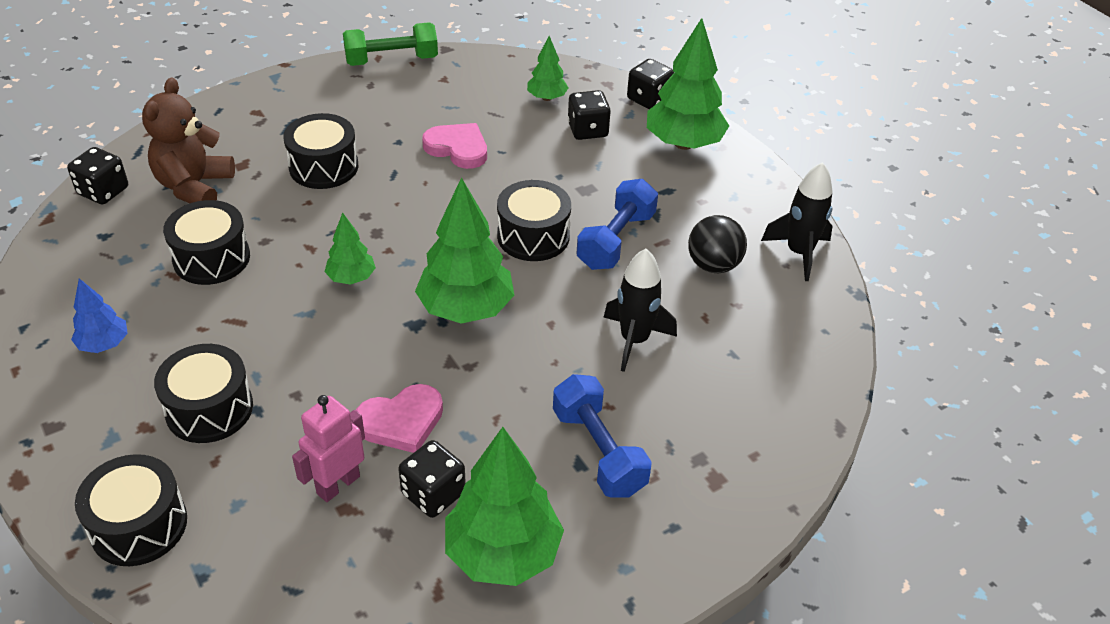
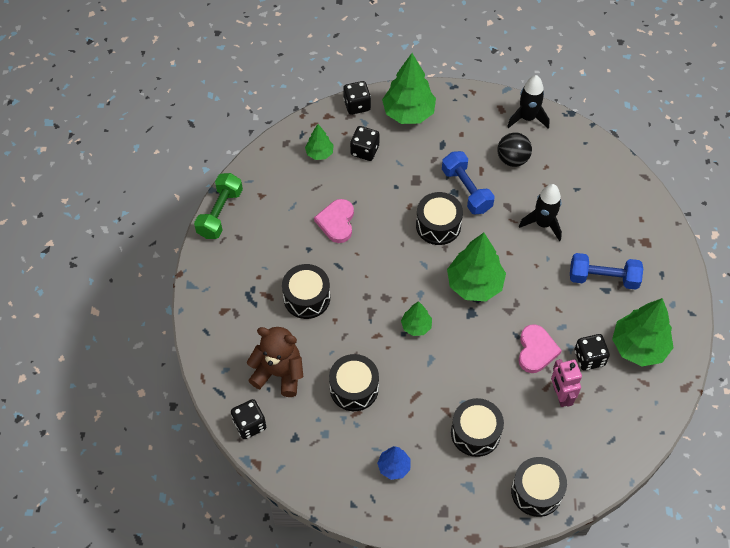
camera: 55 degrees left, 15 degrees up
brown teddy bear [142,78,235,203] -> brown teddy bear turned 150 degrees clockwise [247,327,304,397]
pink heart [422,123,487,169] -> pink heart turned 60 degrees counterclockwise [314,199,354,243]

